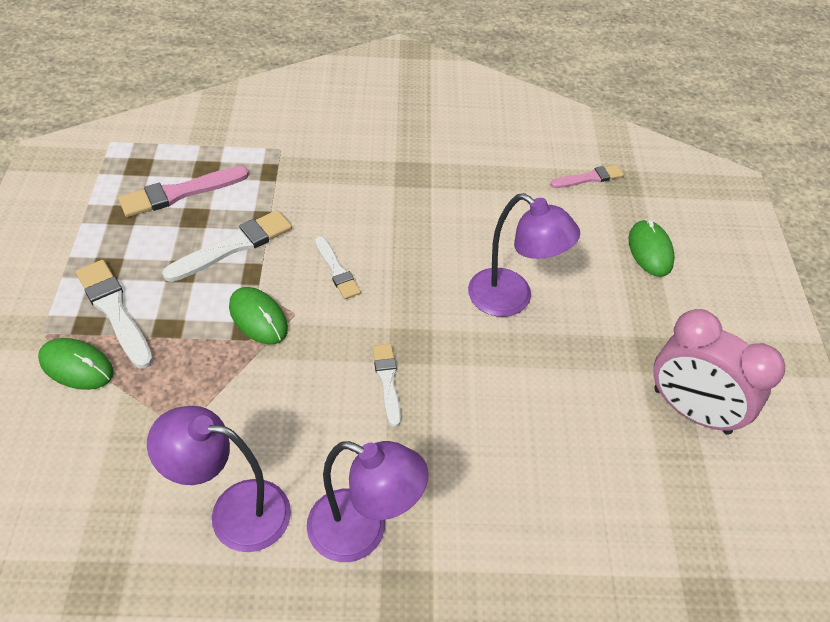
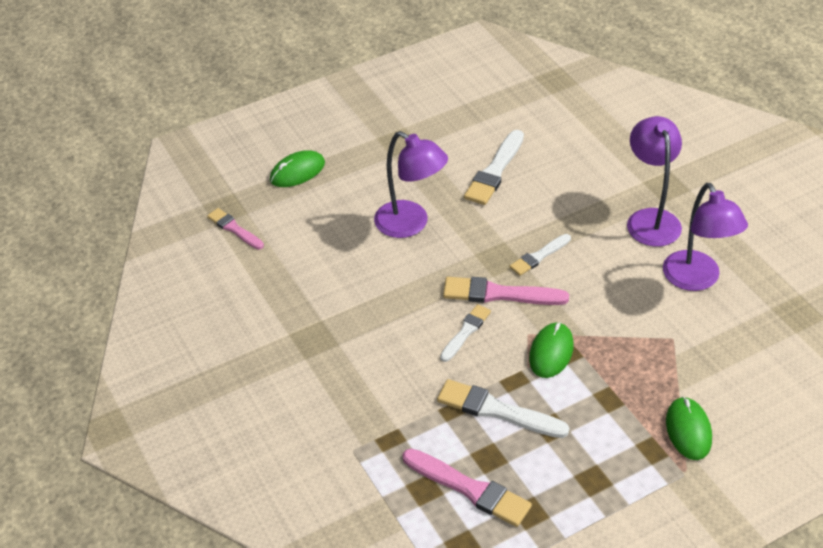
camera: 115 degrees left, 5 degrees down
white brush [76,260,153,369] -> white brush moved to [464,130,524,205]
purple lamp [468,193,580,317] -> purple lamp turned 120 degrees clockwise [374,131,448,238]
pink clock [653,309,785,435] -> none
none -> pink brush [443,277,569,305]

